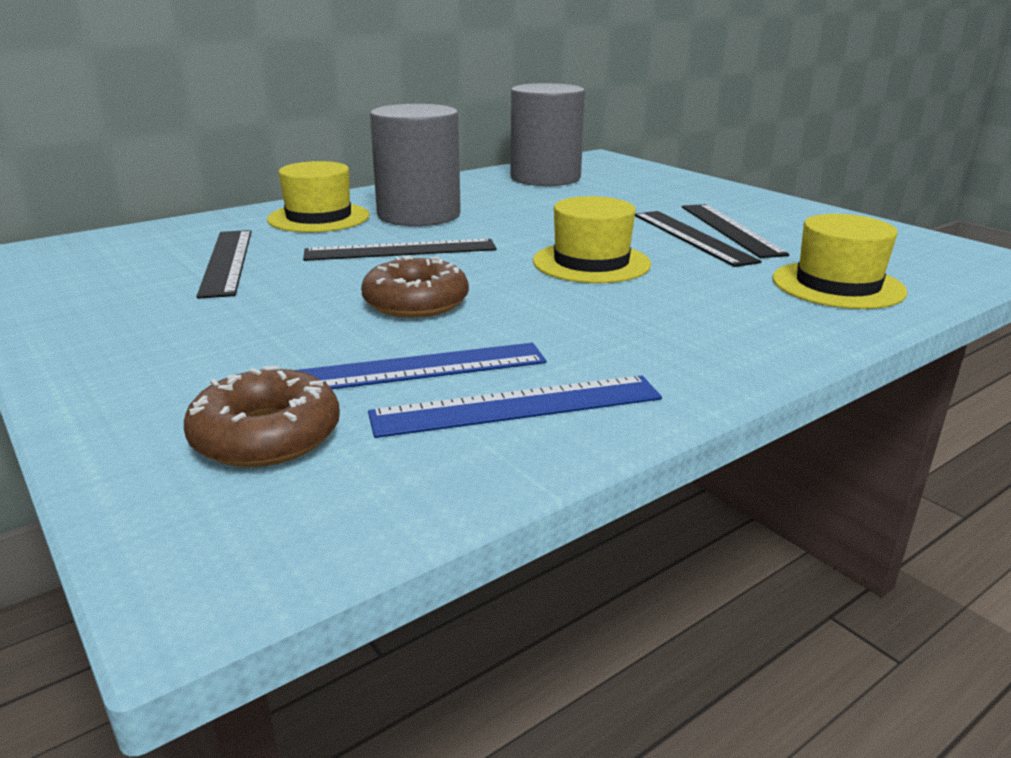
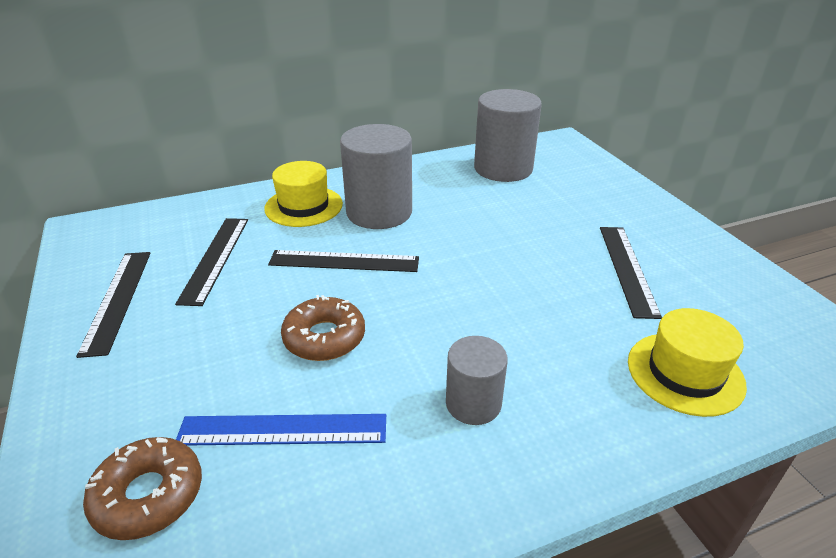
camera: 15 degrees right, 10 degrees up
blue ruler [368,375,662,438] -> none
yellow hat [533,196,651,283] -> none
black ruler [635,211,762,267] -> black ruler moved to [76,252,151,358]
none -> grey cylinder [446,336,508,425]

